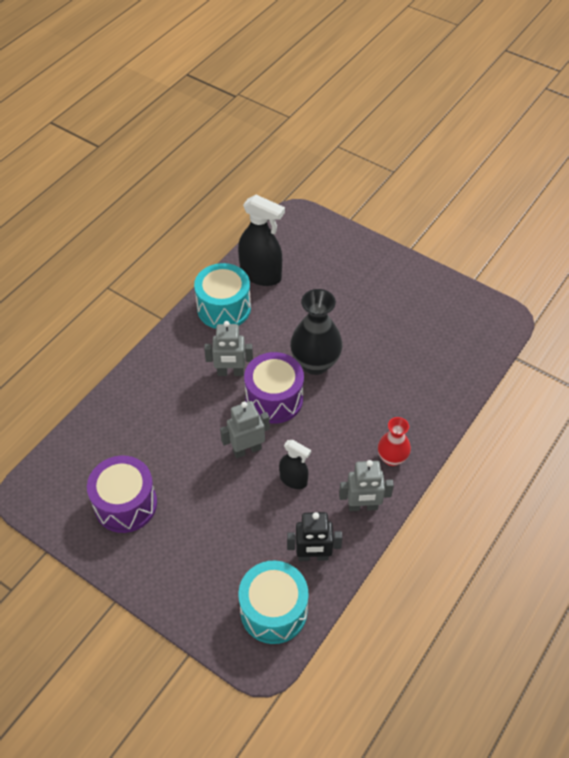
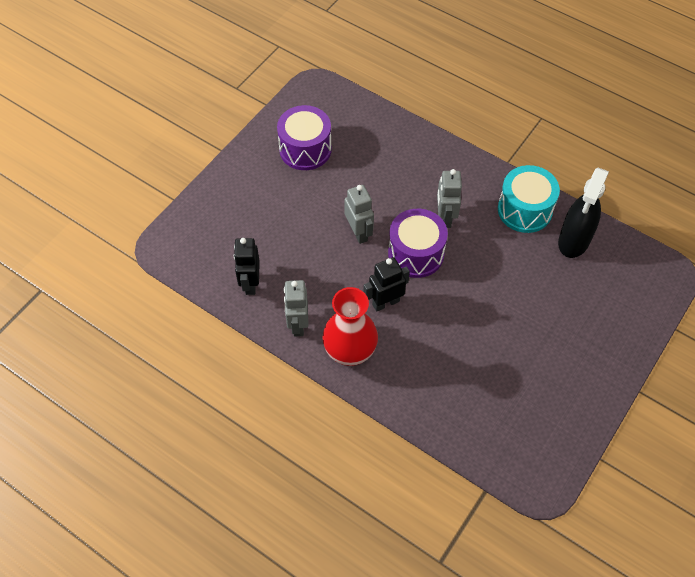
camera: 90 degrees right, 5 degrees up
turquoise drum [238,561,309,644] -> none
black spray bottle [279,440,311,489] -> none
black vase [290,289,343,375] -> none
red vase [378,417,411,466] -> red vase [322,287,378,366], size x1.68
none -> black robot [363,257,410,312]

